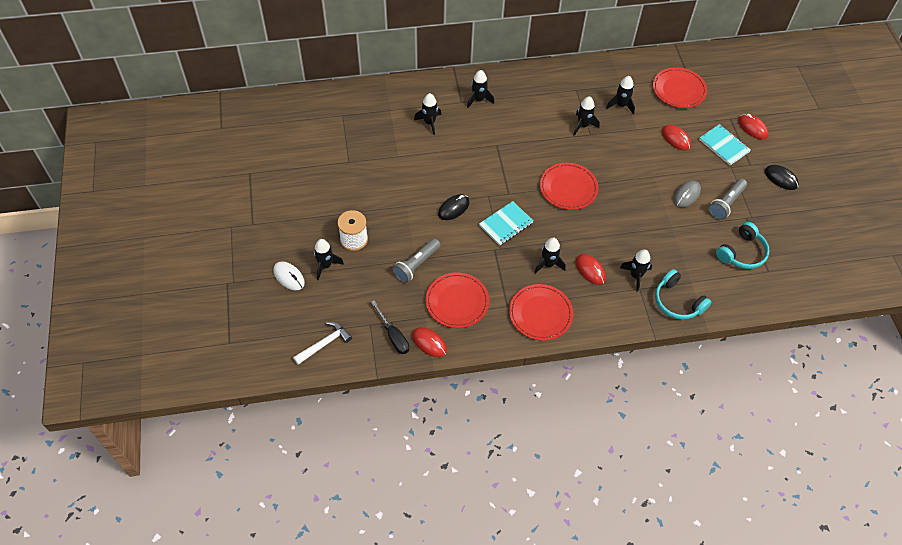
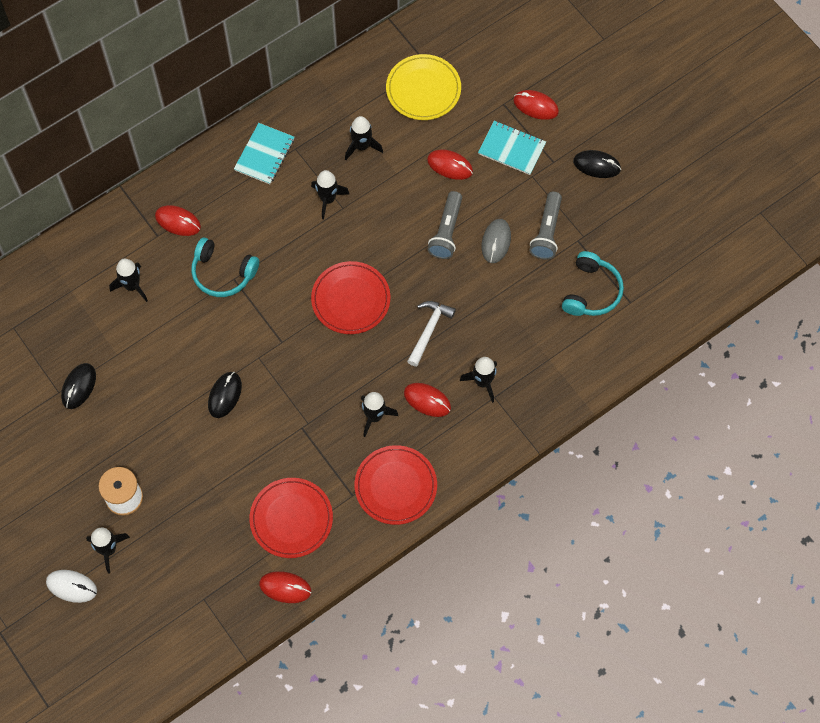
camera: 25 degrees left, 10 degrees up
white hammer [293,322,352,365] -> white hammer moved to [407,301,456,367]
black screwdriver [371,300,409,354] -> none
grey flashlight [392,238,441,283] -> grey flashlight moved to [427,191,462,259]
black rocket [467,70,494,108] -> red mouse [155,205,201,236]
turquoise notebook [479,201,533,246] -> turquoise notebook moved to [234,123,294,184]
red plate [653,67,707,108] -> yellow plate [386,54,461,120]
turquoise headphones [655,269,711,320] -> turquoise headphones moved to [191,237,259,297]
none -> black mouse [61,363,96,409]

